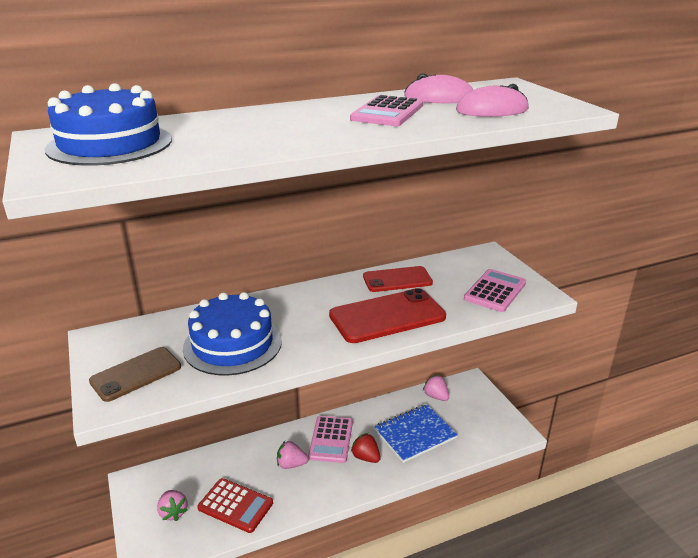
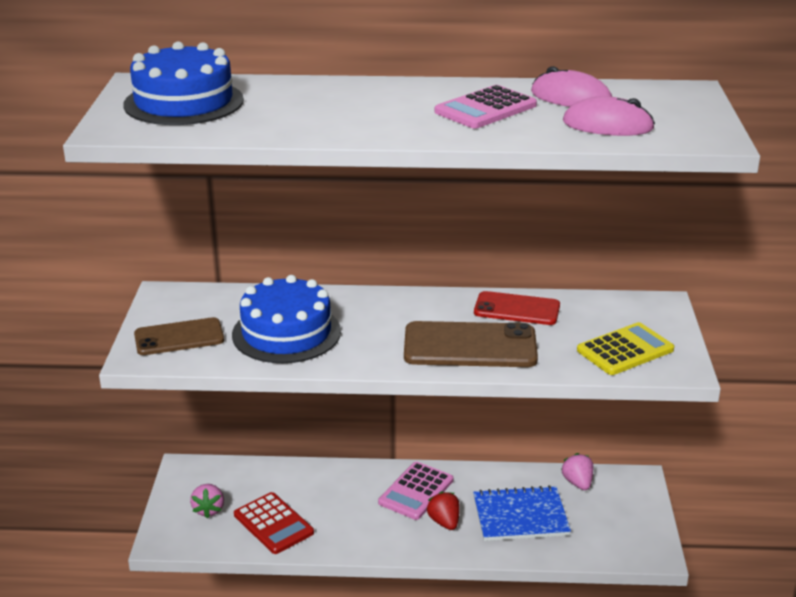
camera: 25 degrees right, 0 degrees up
pink strawberry [277,441,309,469] -> none
red phone [329,288,446,343] -> brown phone [404,321,538,367]
pink calculator [464,269,526,312] -> yellow calculator [577,322,674,375]

